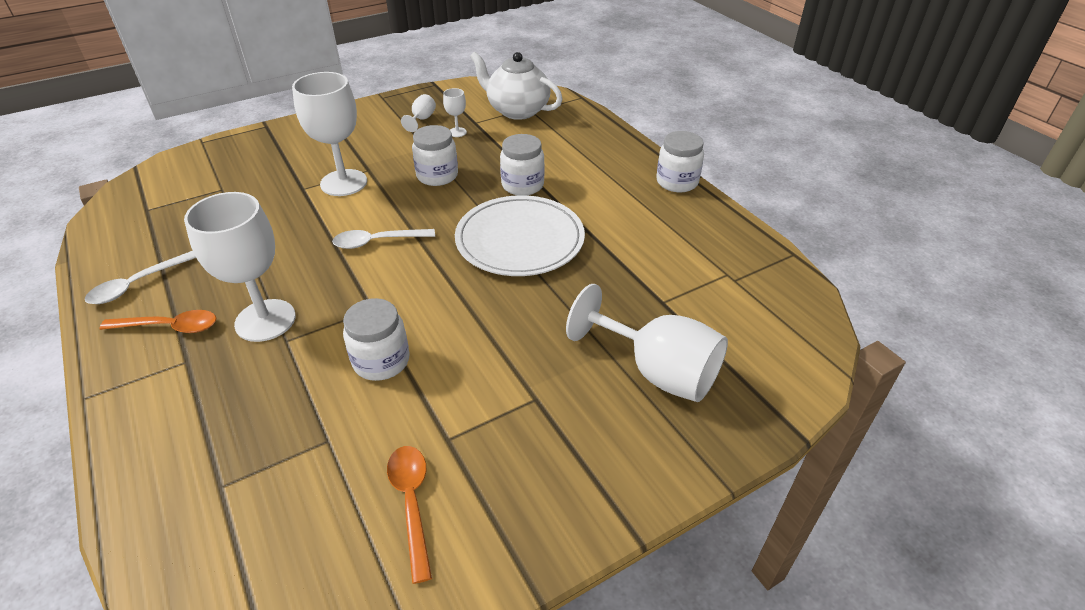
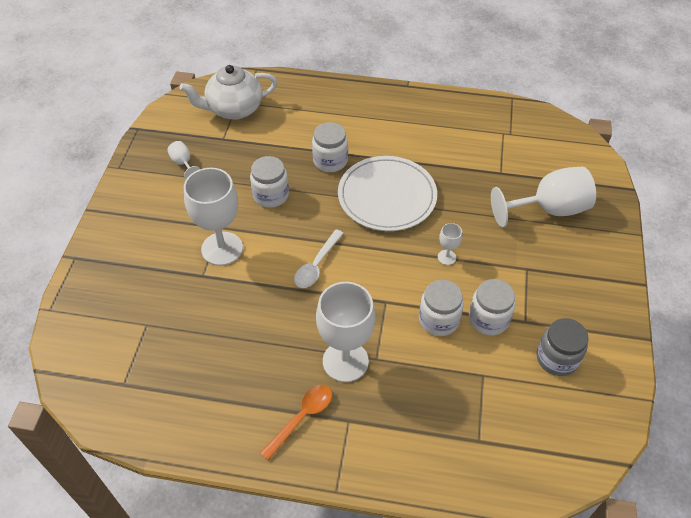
camera: 50 degrees left, 10 degrees up
white spoon [85,251,196,304] -> none
orange spoon [387,446,432,584] -> grey jar [537,318,588,376]
white goblet [443,88,467,137] -> white goblet moved to [438,223,462,265]
white jar [656,131,704,192] -> white jar moved to [469,279,515,336]

